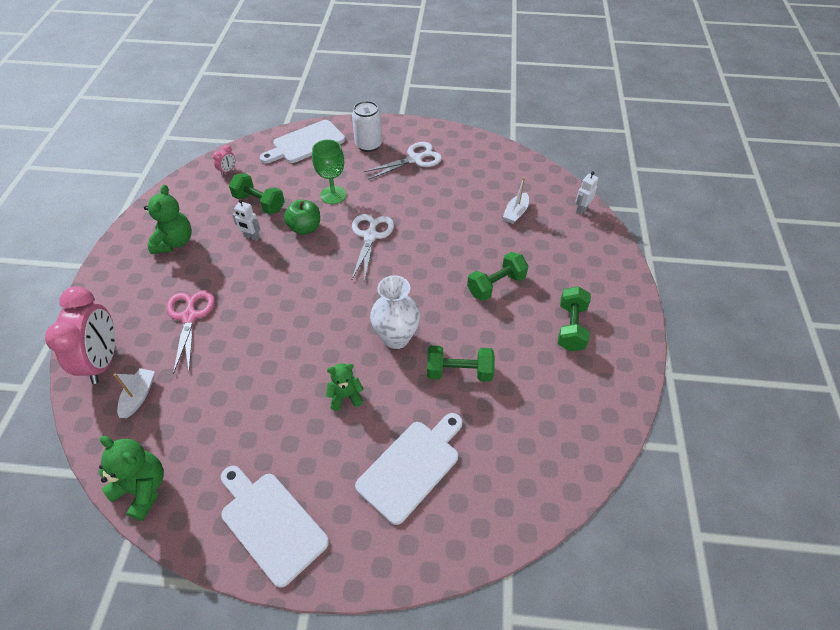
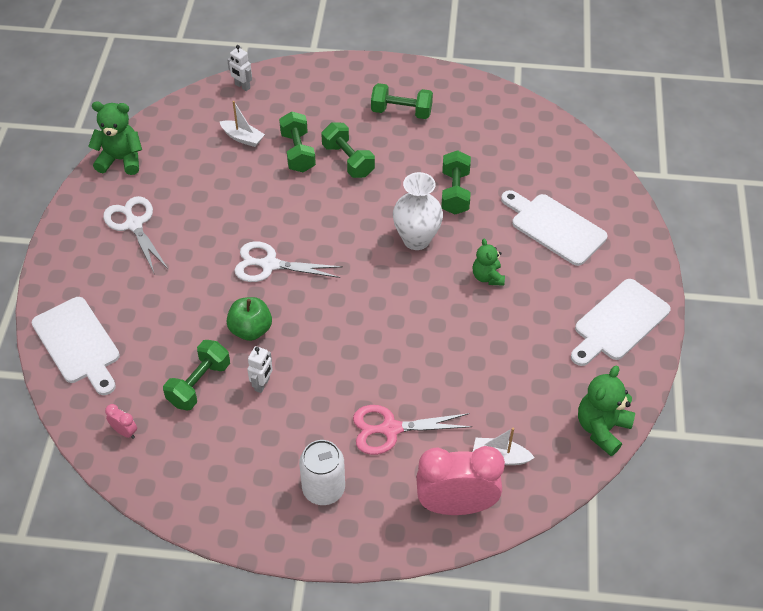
camera: 90 degrees left, 0 degrees up
green teddy bear [144,184,192,254] -> green teddy bear moved to [88,101,142,175]
green goblet [312,139,347,204] -> none
white can [352,101,382,152] -> white can moved to [299,440,345,505]
none -> green dumbbell [279,111,316,172]

